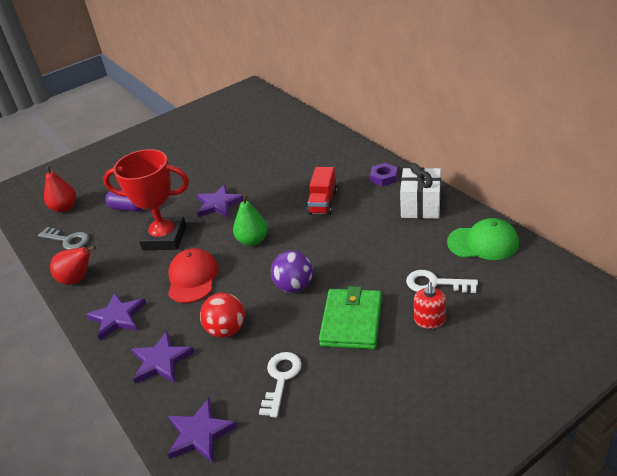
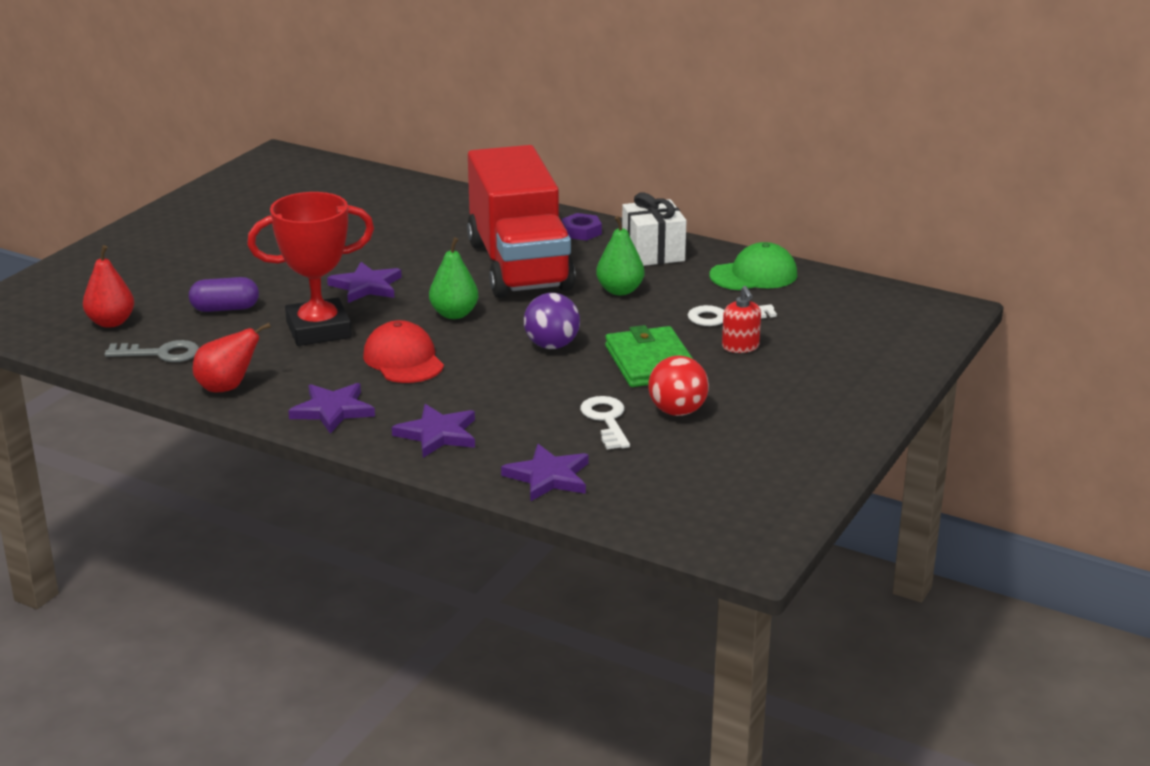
camera: 30 degrees left, 10 degrees down
red ball [200,293,245,338] -> red ball moved to [648,355,709,416]
red truck [308,167,337,215] -> red truck [467,145,575,298], size x2.44
none -> green pear [596,216,644,295]

